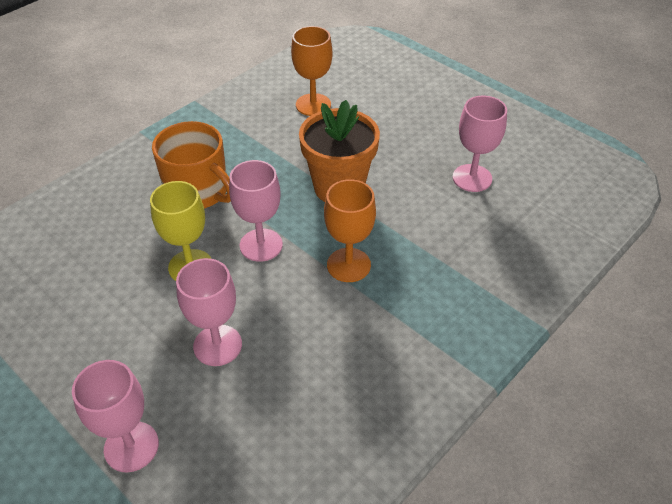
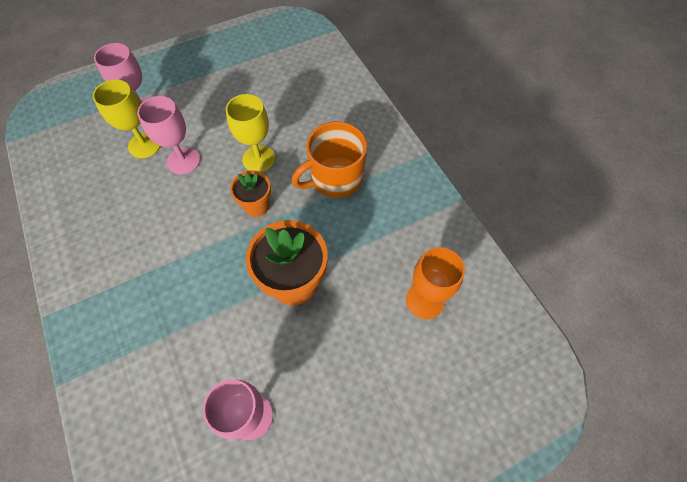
camera: 110 degrees right, 15 degrees up
pink goblet [229,160,283,262] -> orange flower pot [230,171,271,217]
orange goblet [324,179,376,282] -> none
none -> yellow goblet [93,80,160,158]

